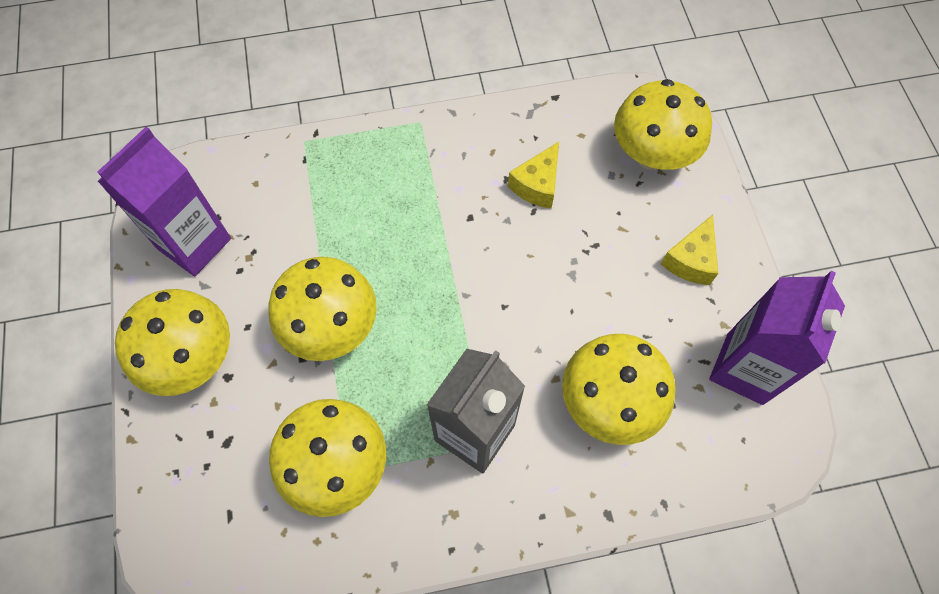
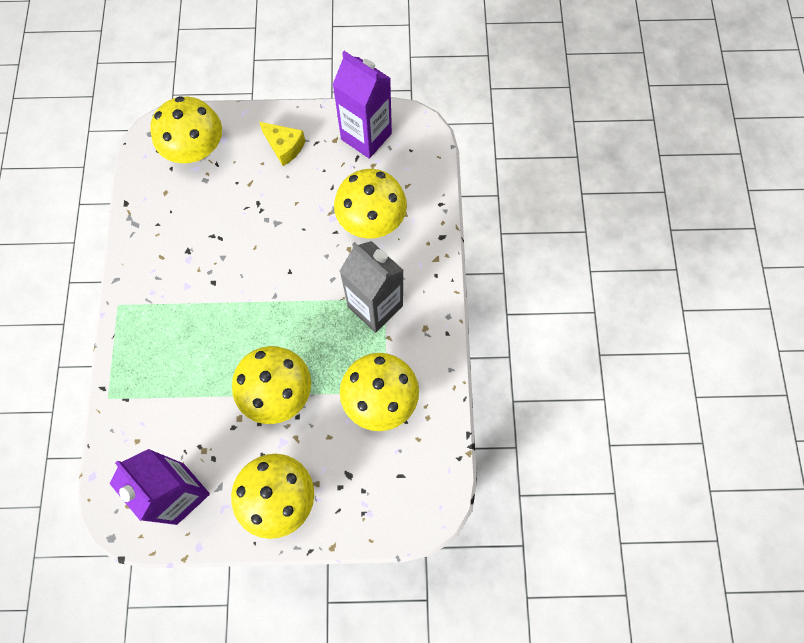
camera: 80 degrees left, 5 degrees up
yellow cheese [508,142,559,208] -> none

